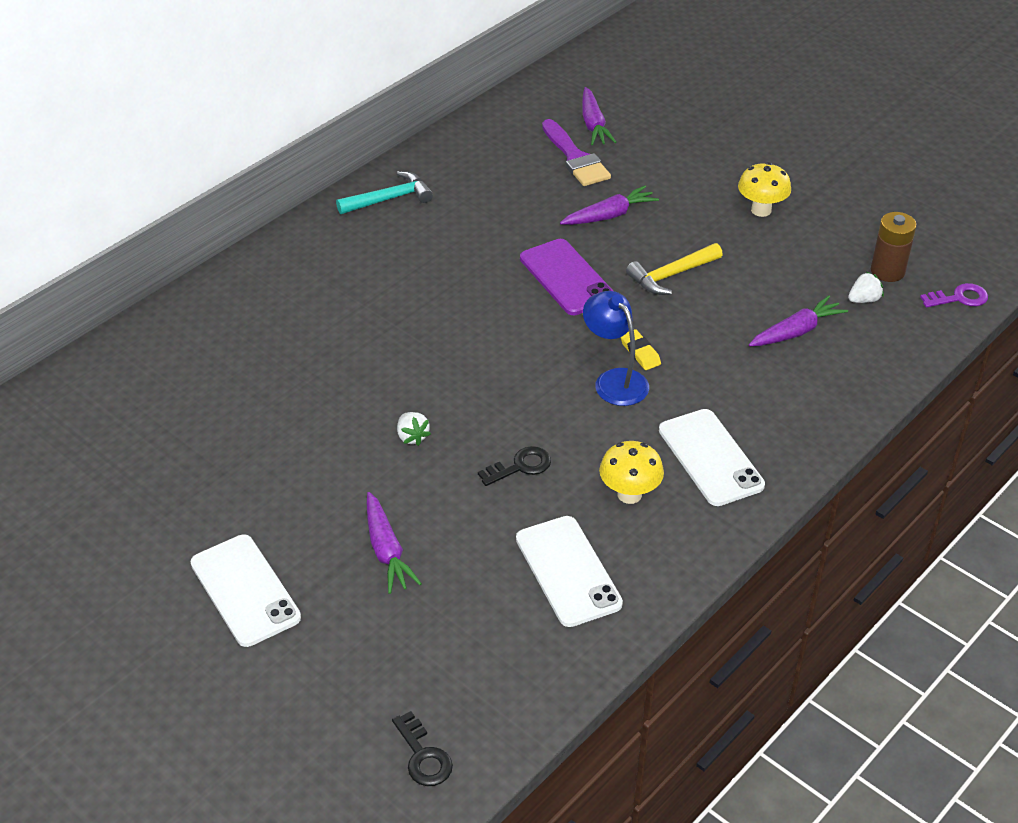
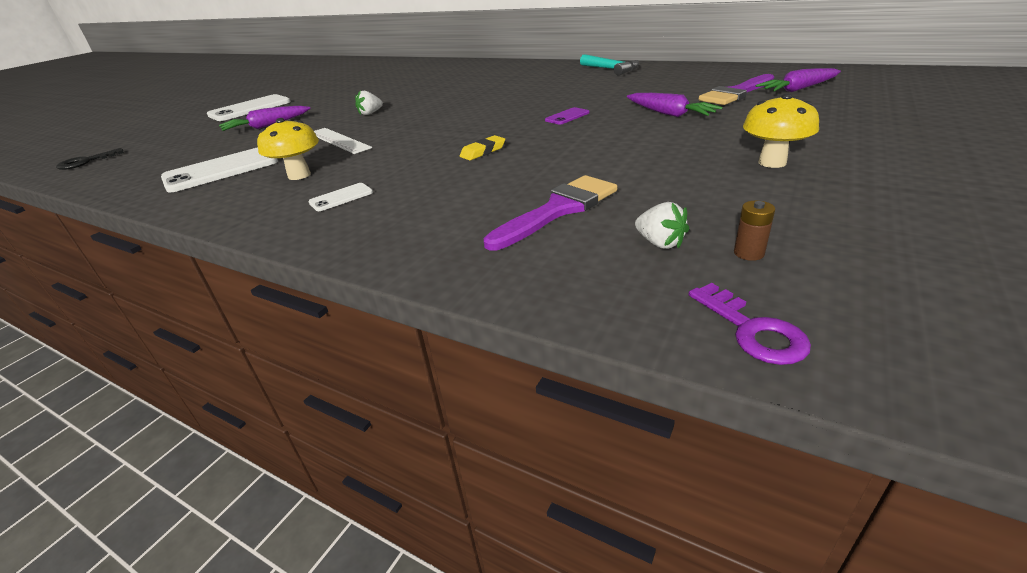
camera: 80 degrees right, 10 degrees down
black key [478,446,551,486] -> white ruler [314,128,372,154]
purple phone [520,239,613,315] -> purple phone [545,107,590,125], size x0.48
blue lamp [583,291,649,406] -> none
yellow hammer [626,243,723,295] -> none
white phone [659,409,765,506] -> white phone [308,183,373,211], size x0.48
purple carrot [749,295,848,346] -> purple brush [484,175,617,251]
brown battery [871,212,917,282] -> brown battery [734,201,775,261], size x0.51

